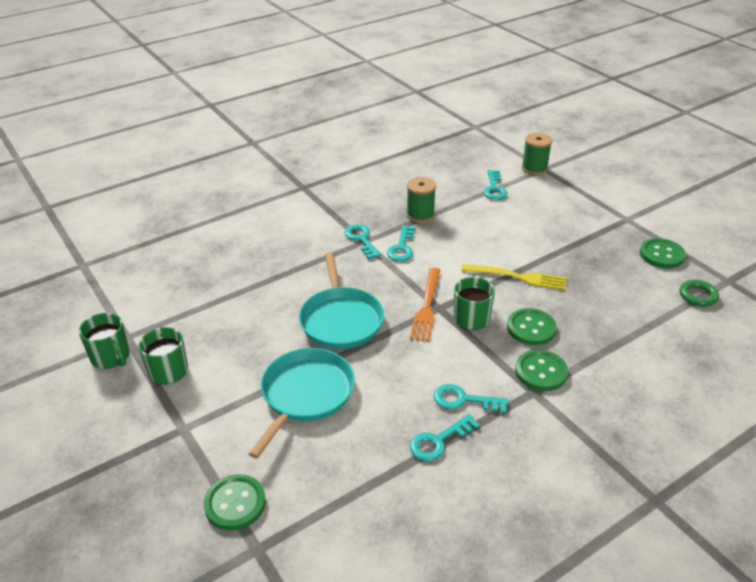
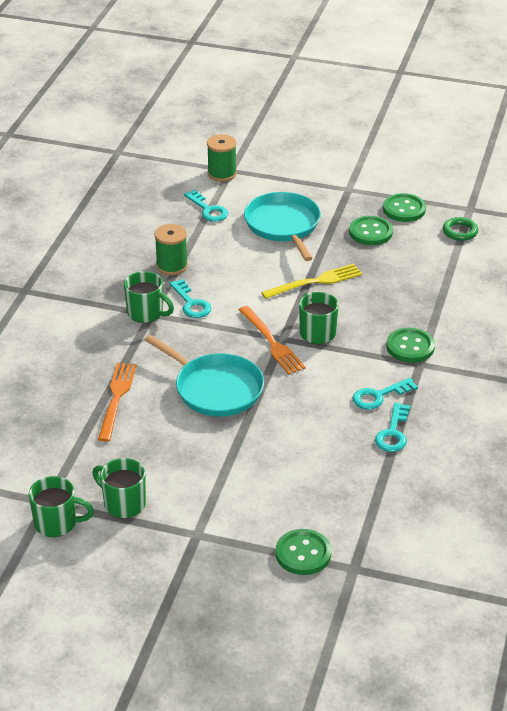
camera: 40 degrees left, 0 degrees up
turquoise pan [249,348,355,459] -> turquoise pan moved to [244,192,321,261]
turquoise key [344,224,381,259] -> green mug [124,271,174,323]
green button [507,308,557,345] -> green button moved to [349,216,393,245]
none -> orange fork [98,363,136,442]

